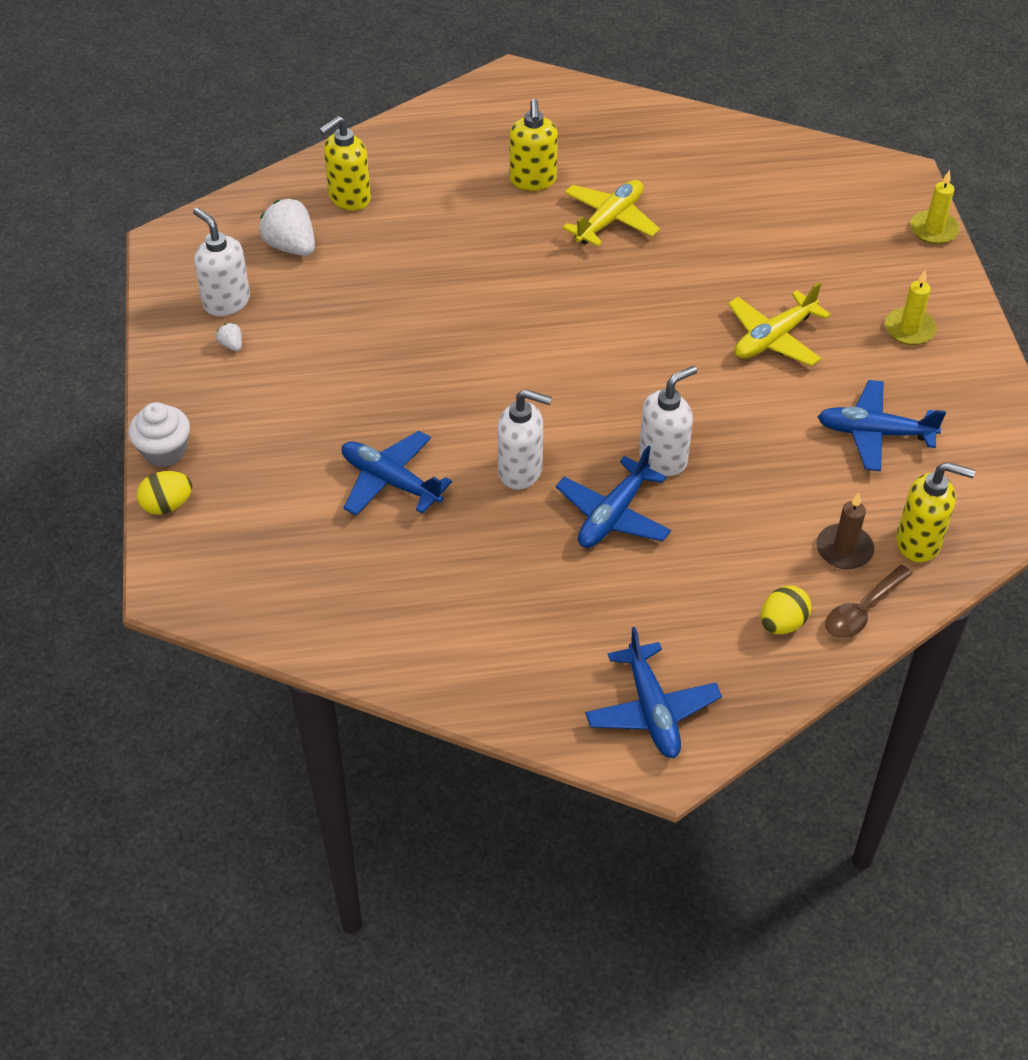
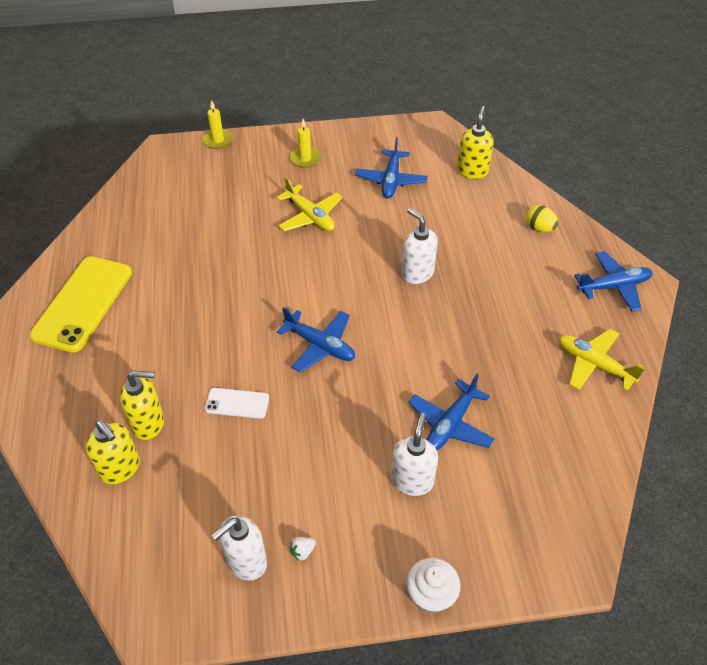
camera: 90 degrees left, 0 degrees up
yellow egg [137,471,193,515] -> none
white strawberry [259,198,315,256] -> none
white soap dispenser [497,389,552,490] -> white soap dispenser moved to [391,413,438,496]
yellow soap dispenser [509,99,558,191] -> yellow soap dispenser moved to [120,371,164,440]
blue plane [556,446,671,548] -> blue plane moved to [277,307,355,373]
yellow plane [562,180,660,247] -> yellow plane moved to [558,329,645,391]
brown candle [816,492,874,569] -> none
brown spoon [825,565,913,639] -> none
none -> yellow phone [30,256,132,353]
none -> white phone [205,388,269,419]

